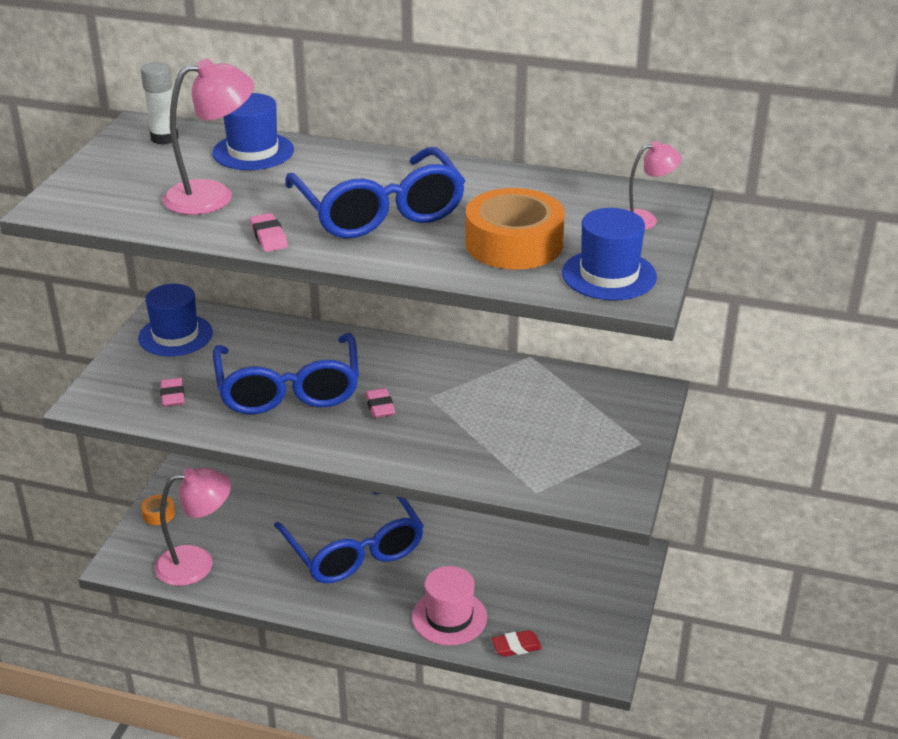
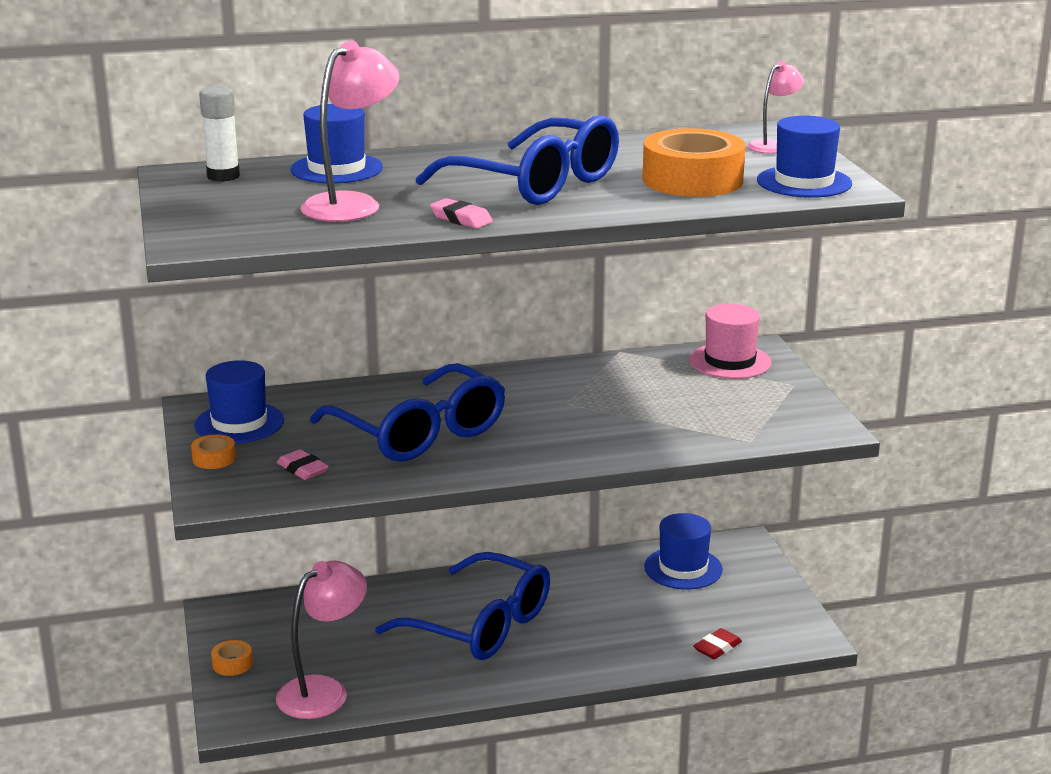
camera: 30 degrees left, 10 degrees down
pink eraser [365,388,396,418] -> none
pink hat [412,566,487,645] -> pink hat moved to [689,304,771,379]
none -> orange tape [191,435,236,469]
none -> blue hat [644,513,723,589]

